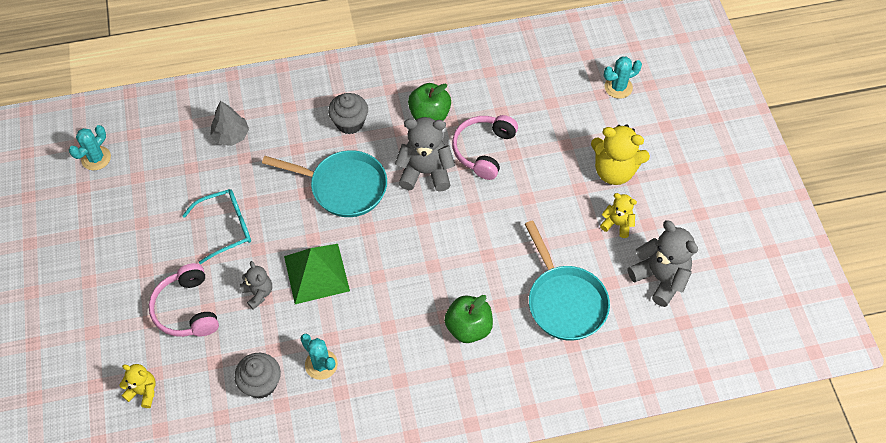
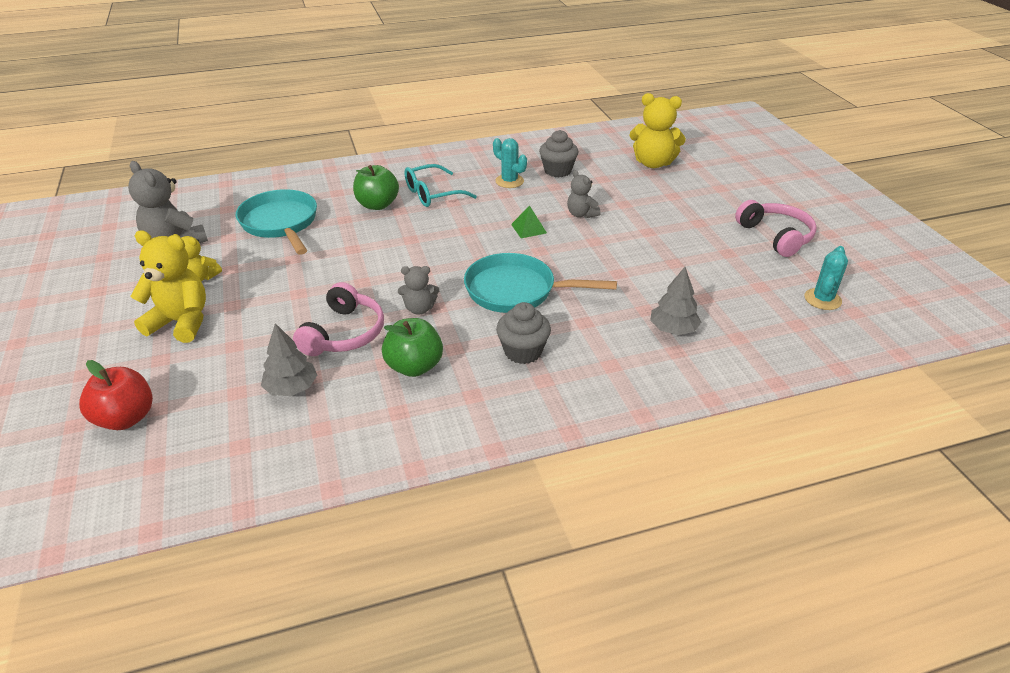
camera: 175 degrees right, 20 degrees down
yellow teddy bear [119,364,156,408] -> yellow teddy bear [629,93,686,168], size x1.75
pink headphones [149,263,219,337] -> pink headphones moved to [735,200,817,257]
turquoise glasses [182,189,251,264] -> turquoise glasses moved to [404,164,477,207]
green pyramid [284,244,350,304] -> green pyramid [511,205,547,238], size x0.50
grey teddy bear [395,117,455,192] -> grey teddy bear [398,266,439,315], size x0.57
turquoise cactus [604,57,642,99] -> red apple [79,360,153,430]
none -> grey tree [261,323,317,396]

